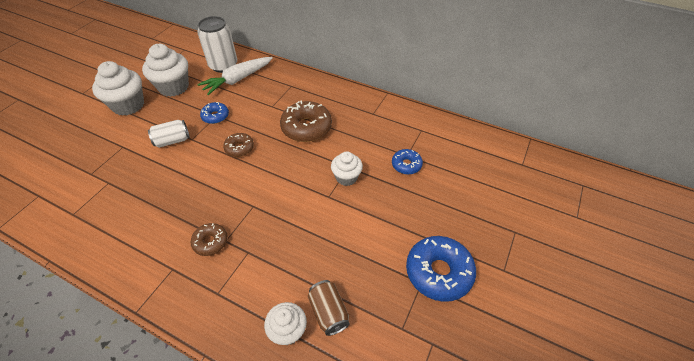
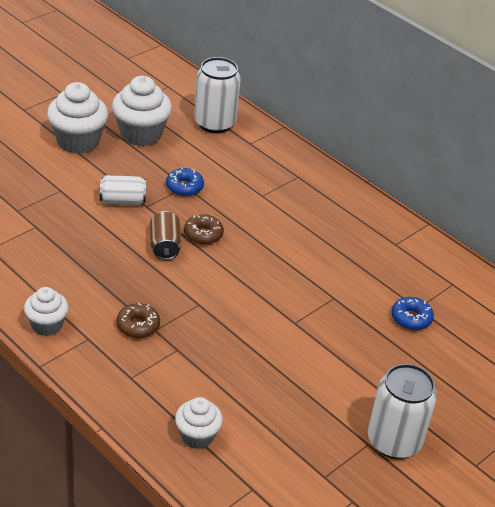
camera: 15 degrees right, 10 degrees down
white carrot [197,57,273,95] -> none
brown donut [280,101,332,142] -> none
brown can [308,280,350,336] -> brown can moved to [150,211,181,260]
white cupcake [331,151,363,186] -> white cupcake moved to [24,287,69,336]
blue donut [406,236,476,302] -> white can [368,364,437,459]

